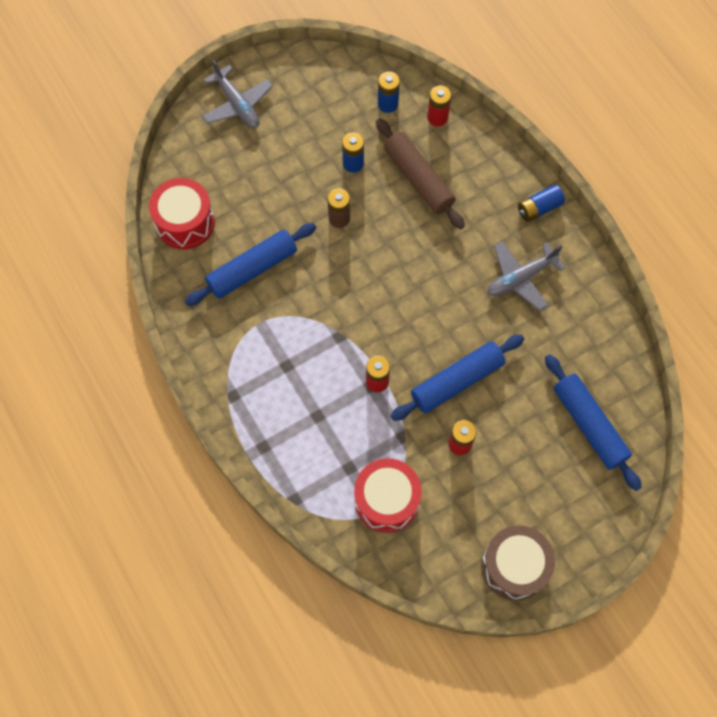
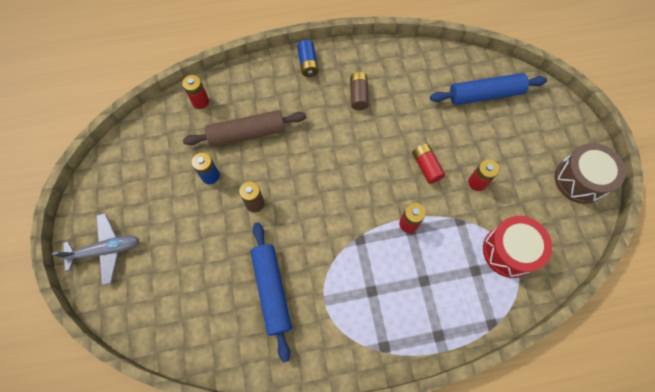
camera: 70 degrees left, 0 degrees up
red drum [149,178,215,249] -> none
blue battery [378,72,400,113] -> none
blue rolling pin [391,335,524,421] -> red battery [412,144,445,184]
grey plane [487,241,565,311] -> brown battery [350,72,369,110]

